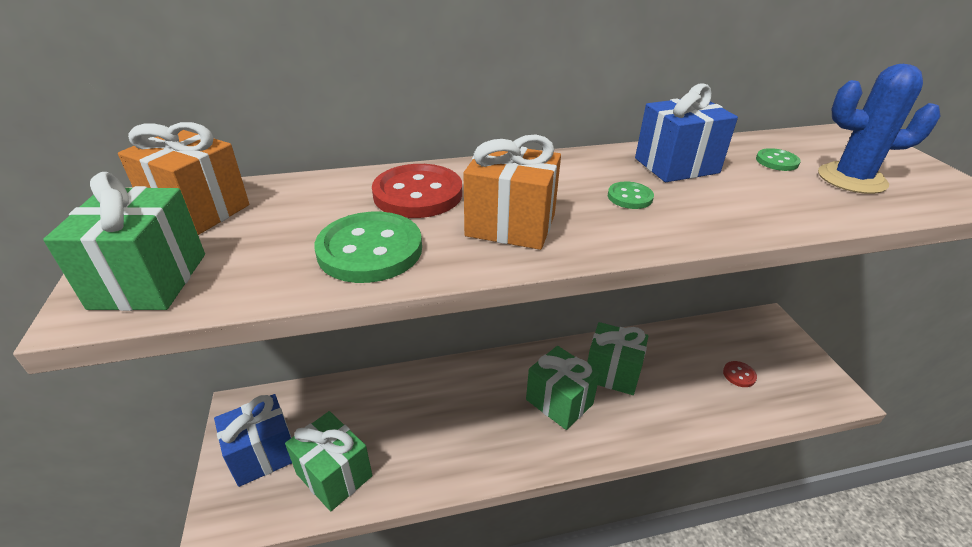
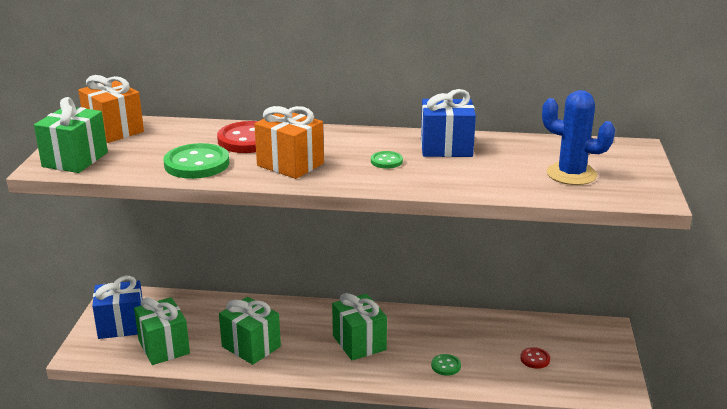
camera: 20 degrees right, 10 degrees down
green gift [587,322,648,395] -> green gift moved to [219,297,281,365]
green button [756,148,801,171] -> green button moved to [431,354,461,376]

